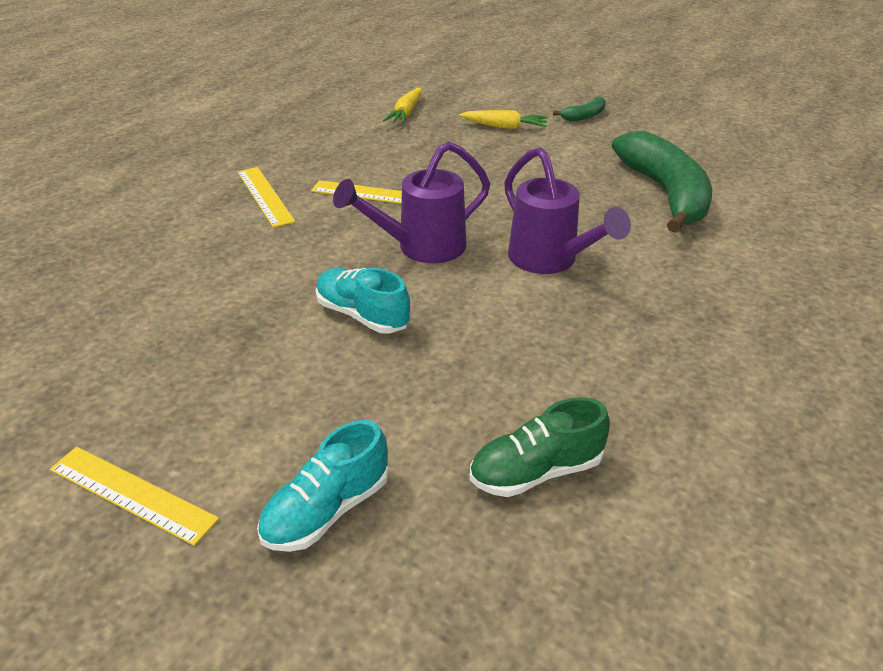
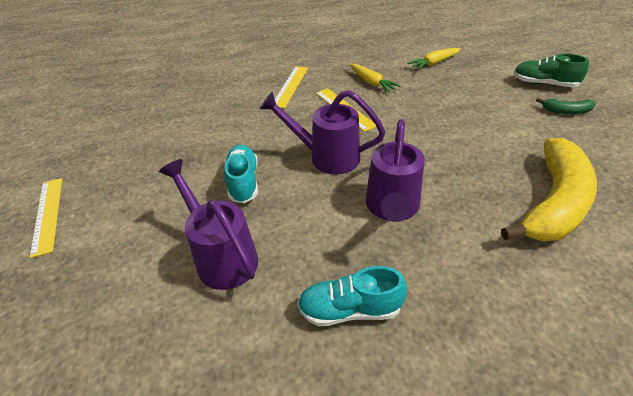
camera: 45 degrees right, 5 degrees up
turquoise shoe [257,420,389,552] -> turquoise shoe moved to [297,266,407,326]
yellow carrot [459,110,548,129] -> yellow carrot moved to [350,64,401,93]
green shoe [470,397,610,497] -> green shoe moved to [513,53,589,87]
green banana [612,131,712,233] -> yellow banana [501,138,597,241]
none -> purple watering can [159,159,258,290]

